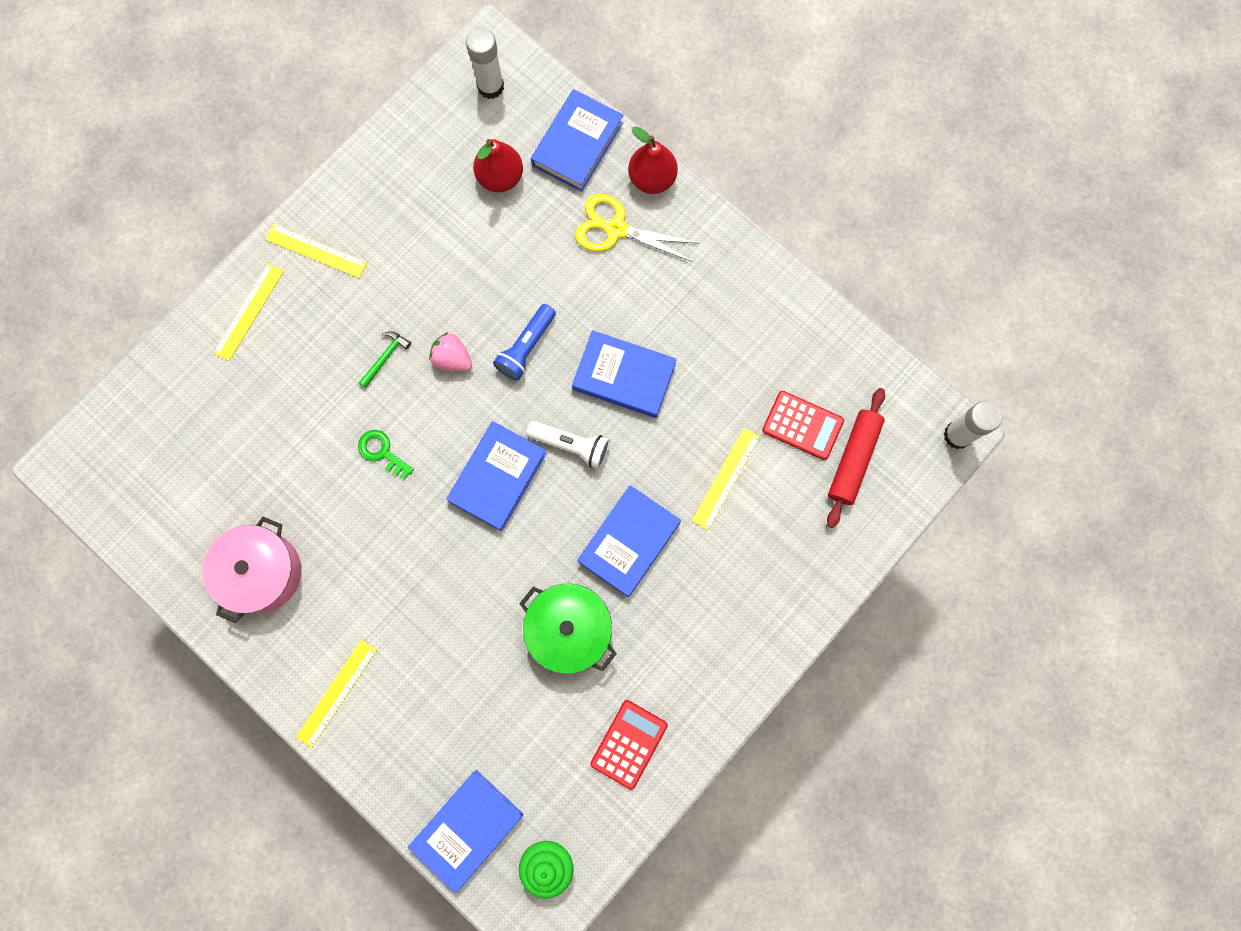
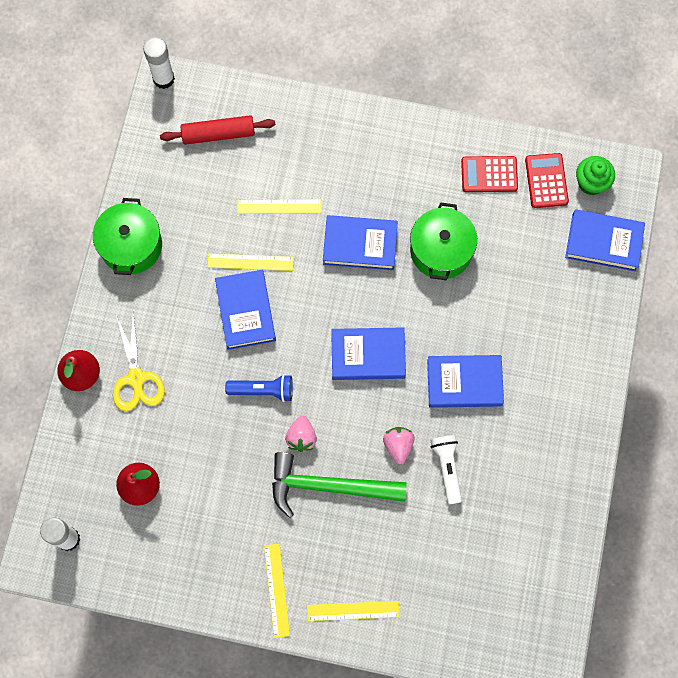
camera: 120 degrees left, 5 degrees down
pink pot [202,517,301,623] -> none
yellow ruler [296,640,377,748] -> yellow ruler moved to [207,254,294,271]
green key [358,430,414,480] -> pink strawberry [383,427,415,464]
green hammer [359,331,411,388] -> green hammer [272,452,407,518], size x2.50
white flashlight [526,421,610,469] -> white flashlight moved to [430,435,462,504]
blue book [531,89,623,192] -> blue book moved to [427,355,504,408]
red calculator [762,391,844,460] -> red calculator moved to [525,153,569,208]
none -> green pot [93,198,162,275]

